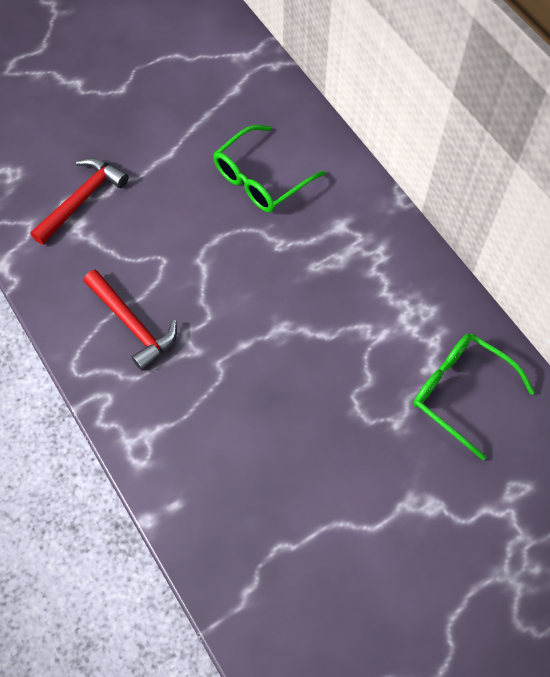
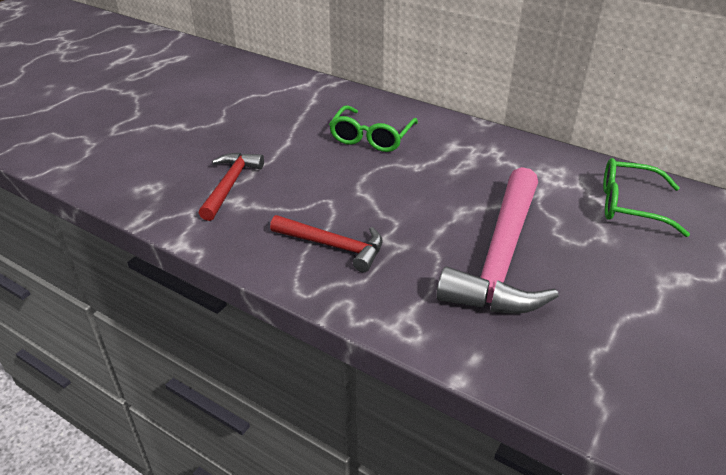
camera: 25 degrees left, 25 degrees down
none -> pink hammer [436,167,559,314]

